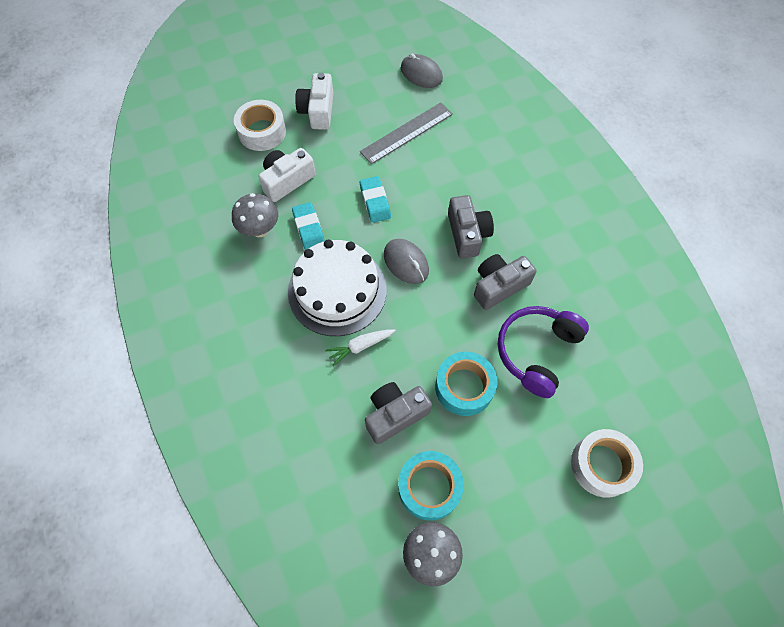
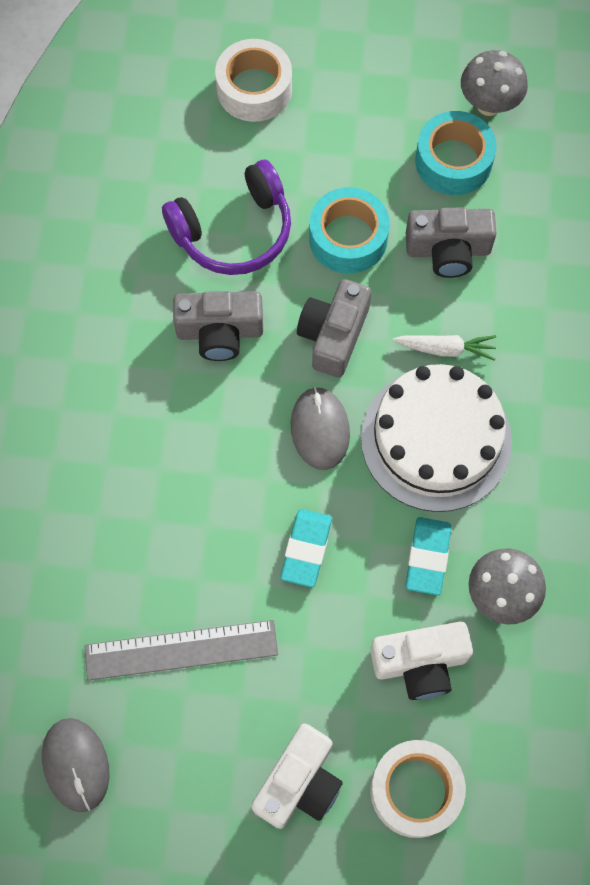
camera: 150 degrees left, 5 degrees up
grey camera [448,195,494,259] -> grey camera moved to [297,279,371,378]

